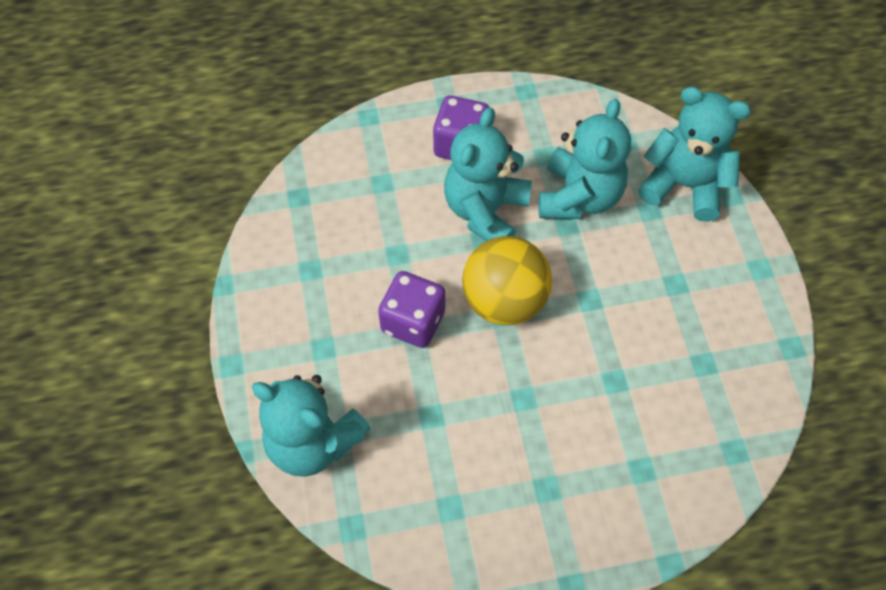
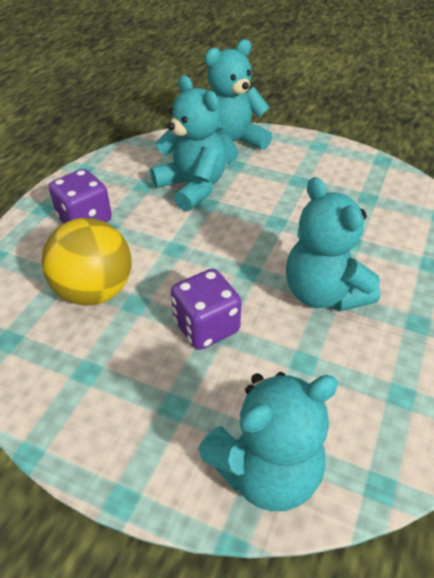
camera: 55 degrees left, 15 degrees down
turquoise teddy bear [444,107,532,241] -> turquoise teddy bear moved to [286,177,380,312]
yellow ball [462,236,552,325] -> yellow ball moved to [41,218,131,306]

